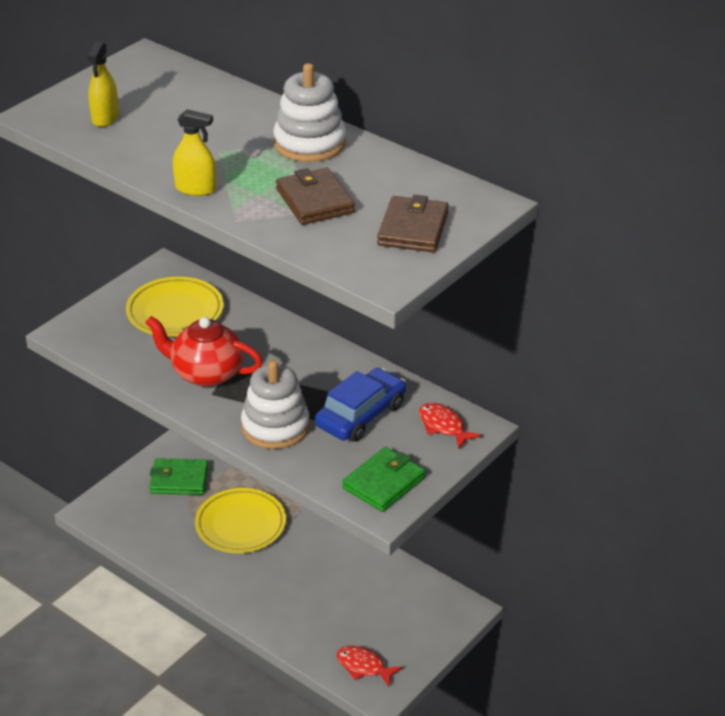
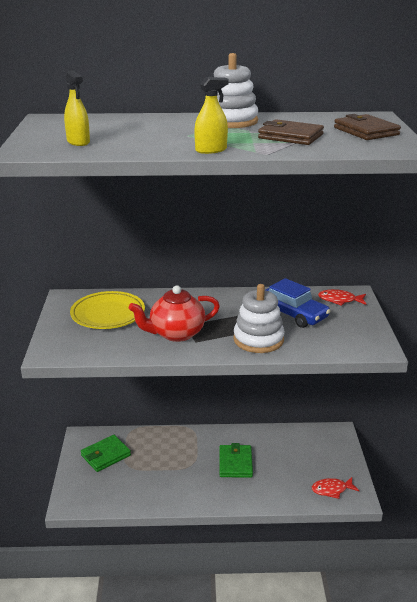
camera: 40 degrees left, 10 degrees down
yellow plate [195,488,286,553] -> none
blue car [315,368,406,442] -> blue car turned 135 degrees clockwise [266,278,330,328]
green wallet [342,447,425,512] -> green wallet moved to [219,443,253,478]

